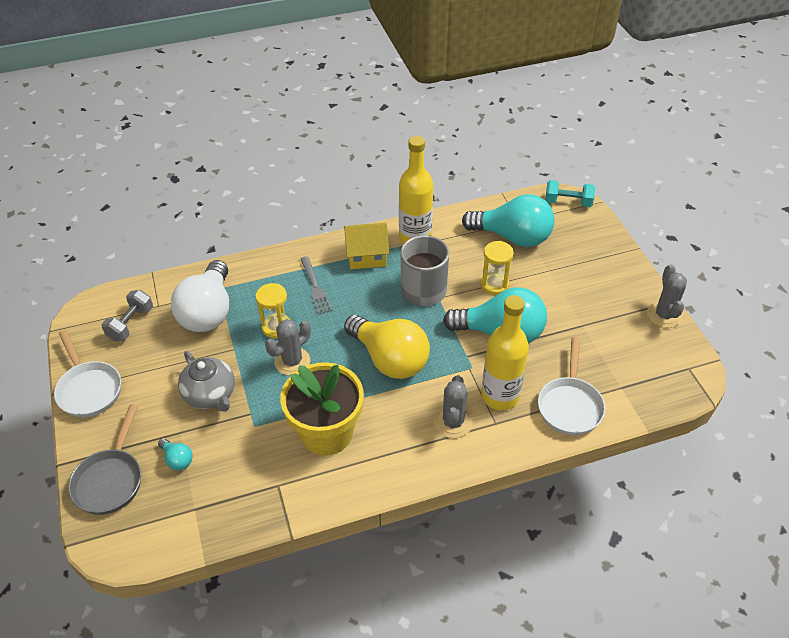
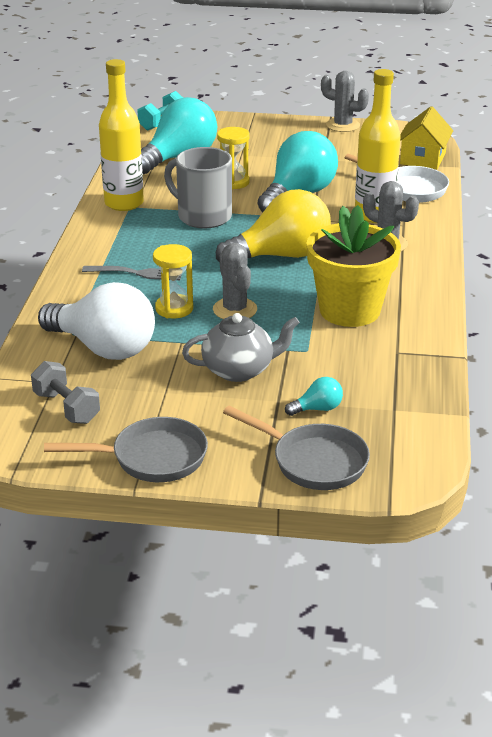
camera: 65 degrees left, 15 degrees down
white pan [54,330,121,417] -> grey pan [44,417,208,482]
yellow house [344,223,389,269] -> yellow house moved to [400,106,453,170]

